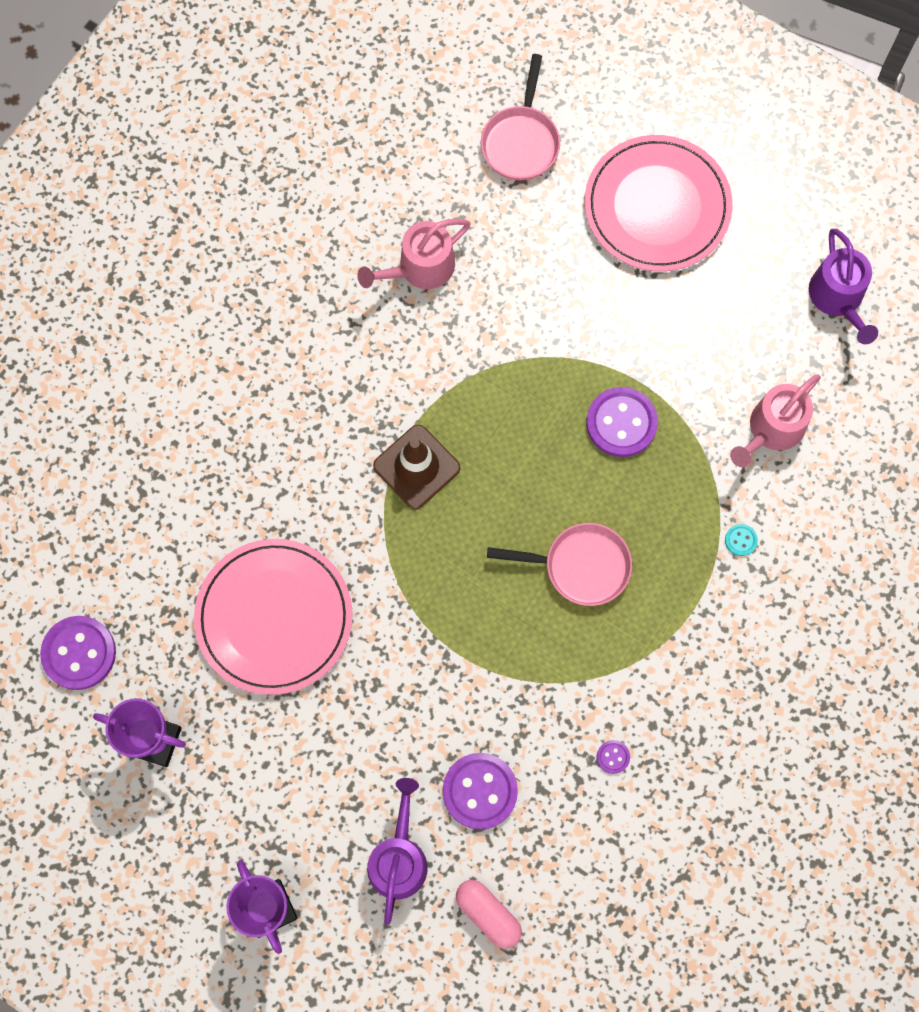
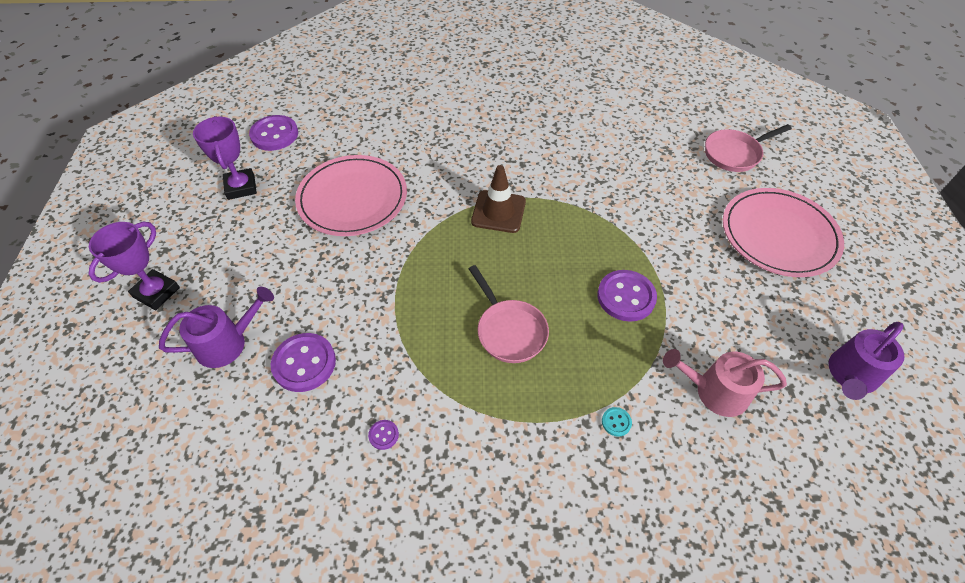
camera: 55 degrees right, 20 degrees down
pink watering can [357,219,470,289] -> none
pink capsule [456,880,522,949] -> none

